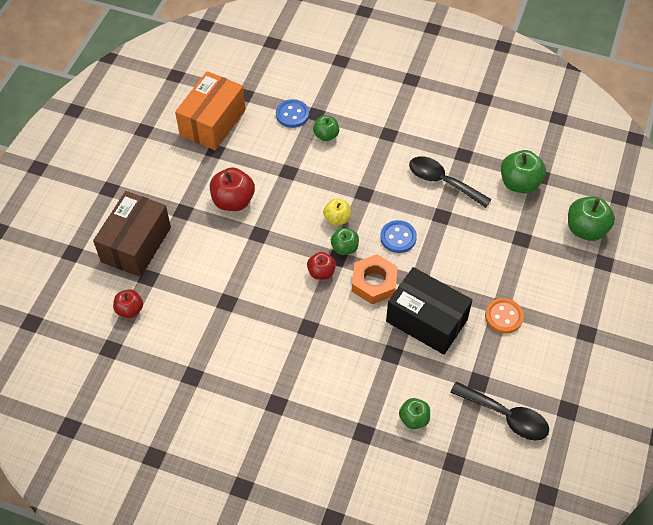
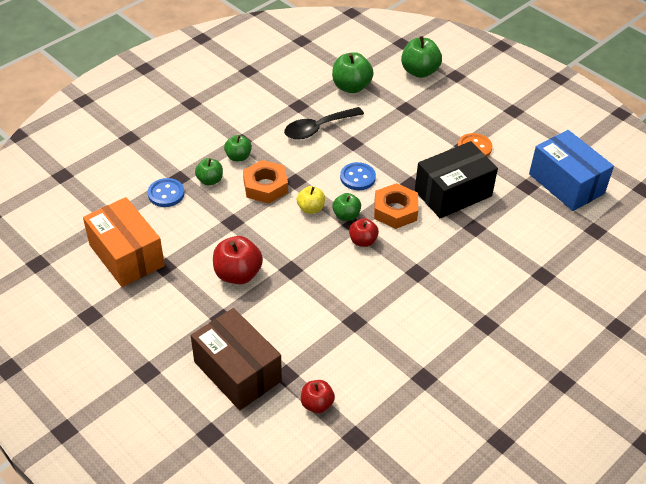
camera: 65 degrees left, 10 degrees down
green apple [399,398,430,429] -> green apple moved to [224,135,252,161]
black spoon [450,382,549,441] -> blue box [529,130,614,211]
none -> orange nut [243,160,288,204]

